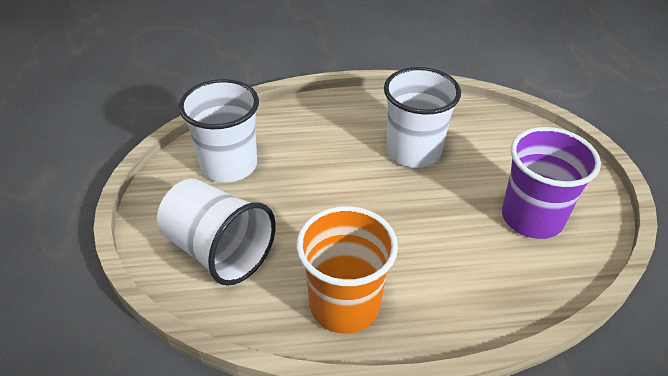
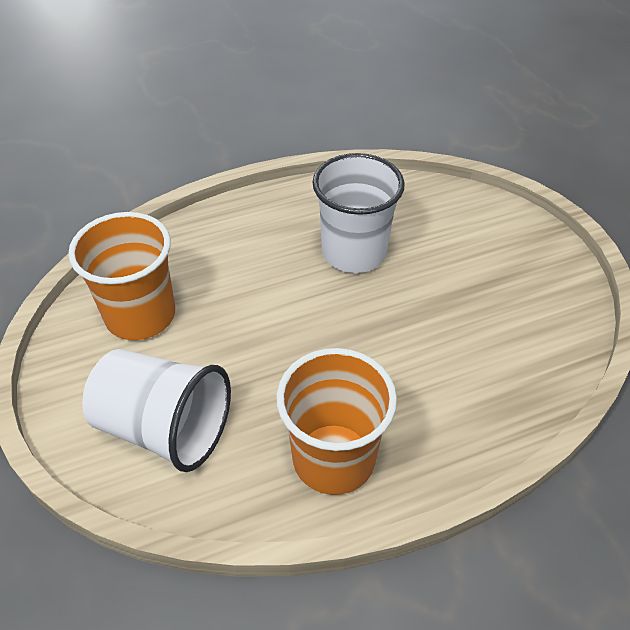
camera: 15 degrees left, 5 degrees up
white cup [179,79,259,183] -> orange cup [68,212,175,340]
purple cup [502,127,601,239] -> none

